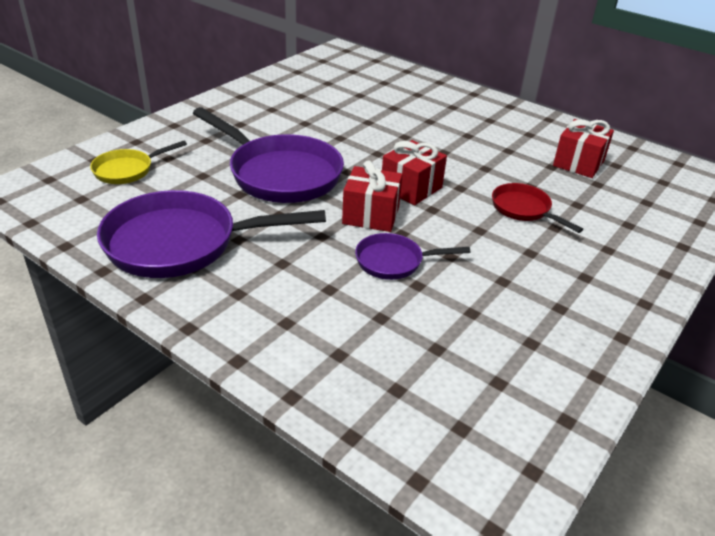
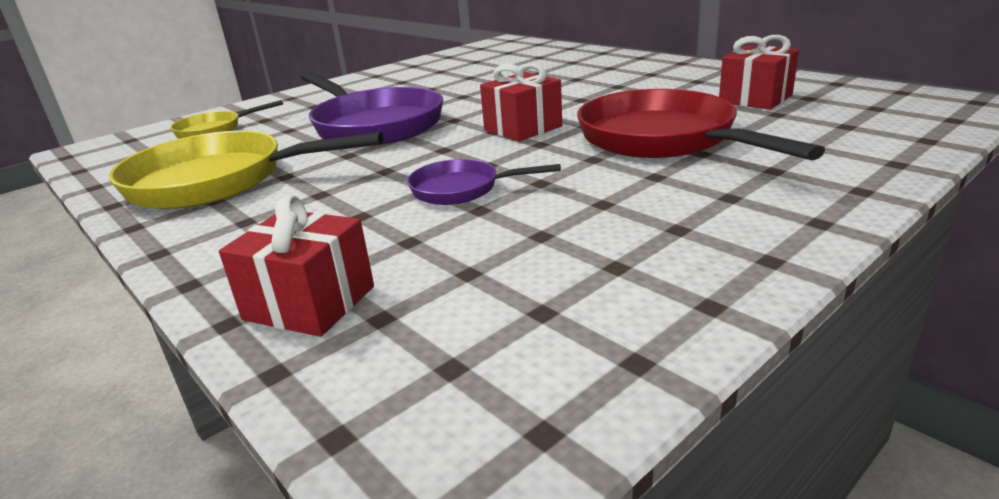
camera: 15 degrees right, 10 degrees down
purple pan [97,190,326,278] -> yellow pan [109,131,383,209]
red gift [342,160,402,232] -> red gift moved to [219,195,374,337]
red pan [492,183,583,233] -> red pan [577,89,825,161], size x1.95

